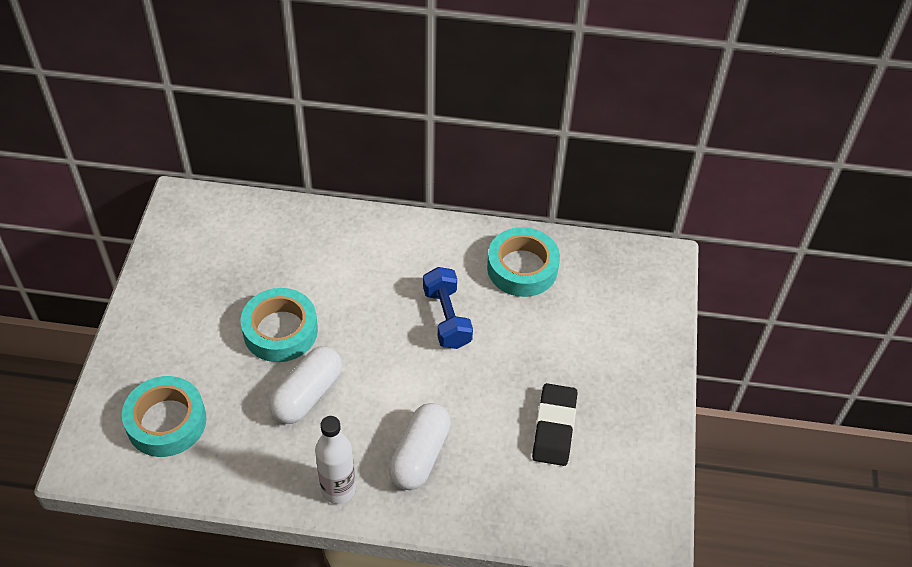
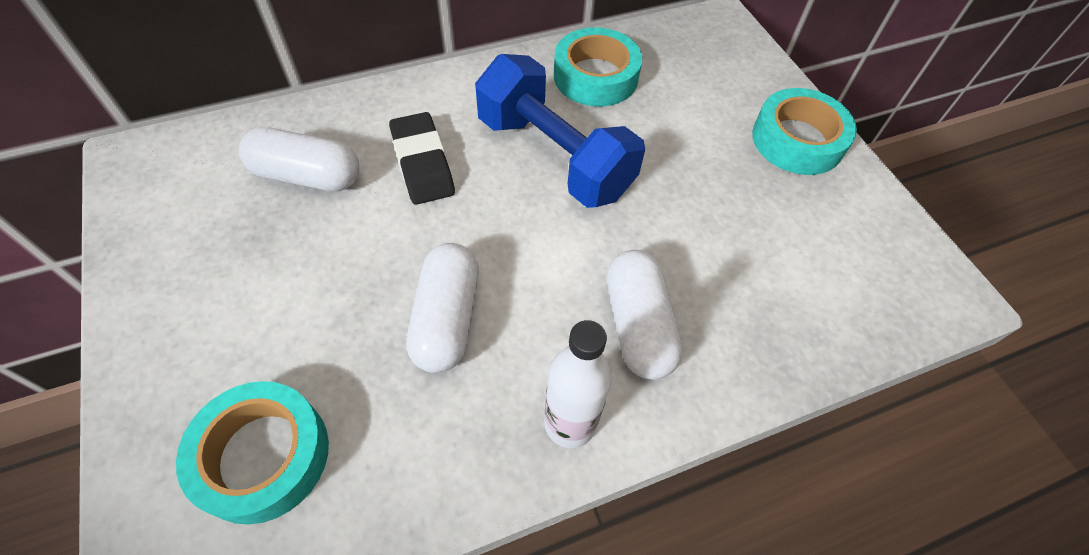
camera: 30 degrees left, 5 degrees up
turquoise tape [241,288,318,362] -> turquoise tape moved to [752,88,857,175]
blue dumbbell [423,267,473,349] -> blue dumbbell [475,54,645,208], size x1.64
black eraser [532,383,578,466] -> black eraser moved to [389,112,455,205]
none -> white capsule [239,127,359,191]

